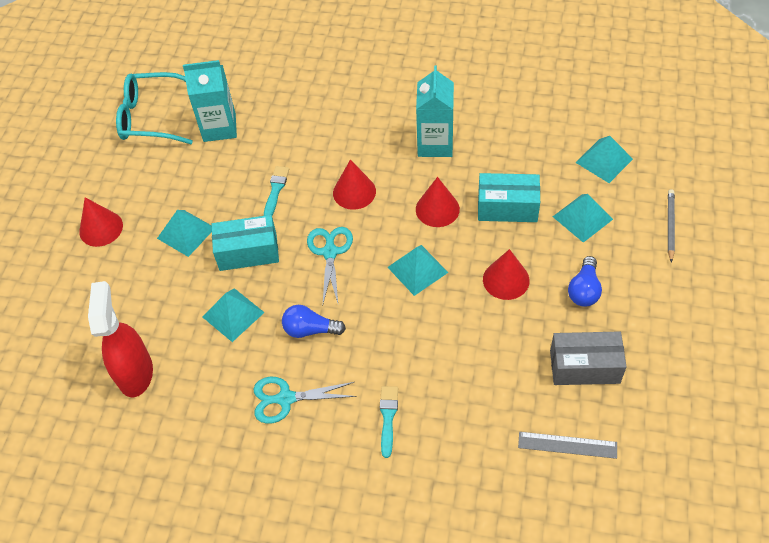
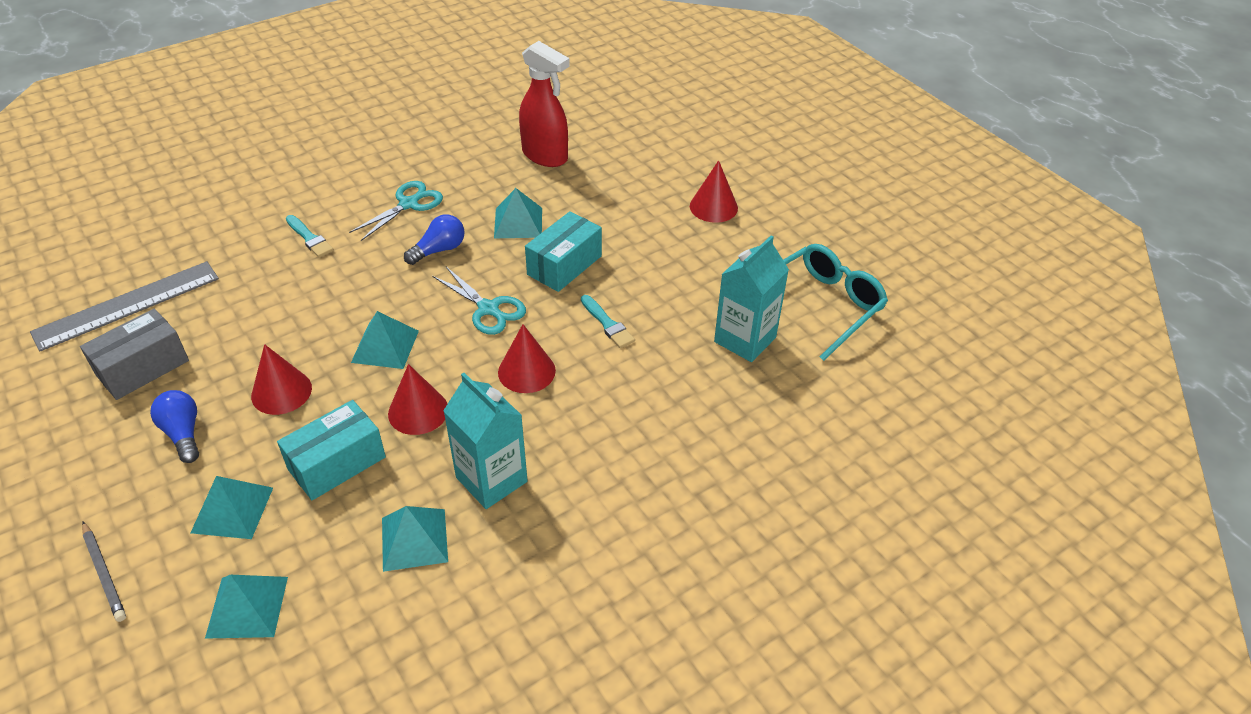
camera: 130 degrees right, 10 degrees down
turquoise pyramid [157,210,212,257] -> turquoise pyramid moved to [382,506,448,572]
grey ruler [518,432,617,459] -> grey ruler [30,261,219,352], size x1.73

